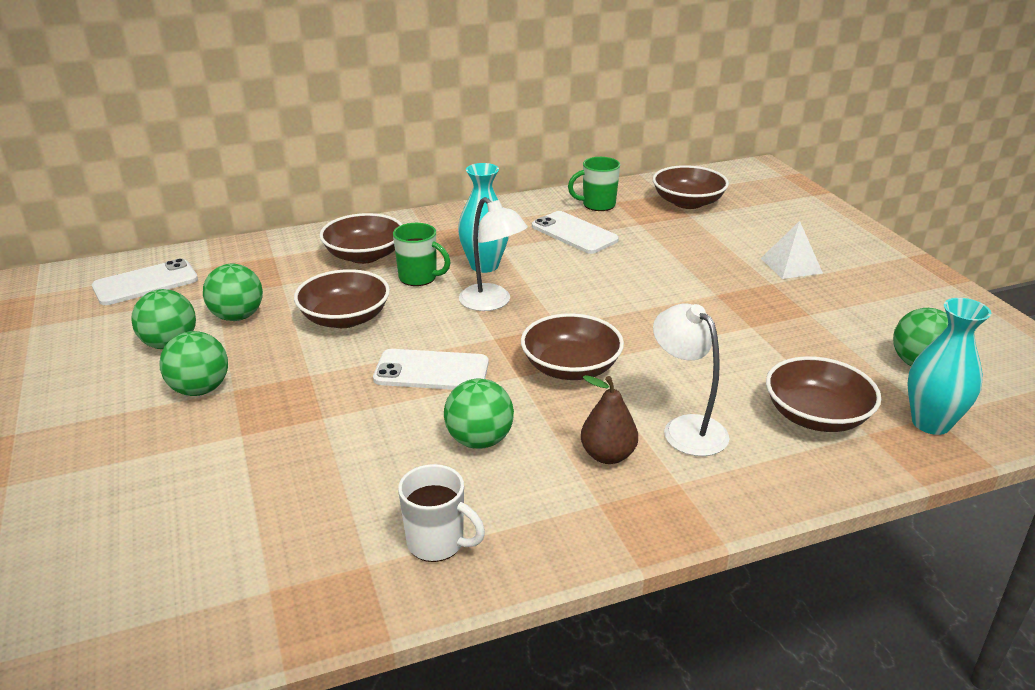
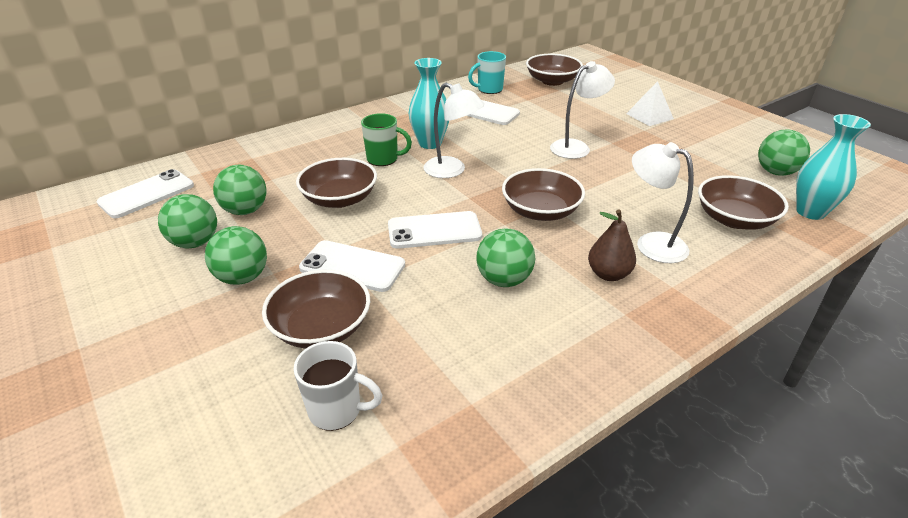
camera: 15 degrees left, 5 degrees up
brown bowl [319,213,403,264] -> brown bowl moved to [262,270,370,349]
white mug [398,464,485,562] -> white mug moved to [293,341,383,431]
green mug [568,157,620,211] -> turquoise mug [468,51,506,94]
none -> white phone [299,240,405,292]
none -> white lamp [550,61,615,159]

